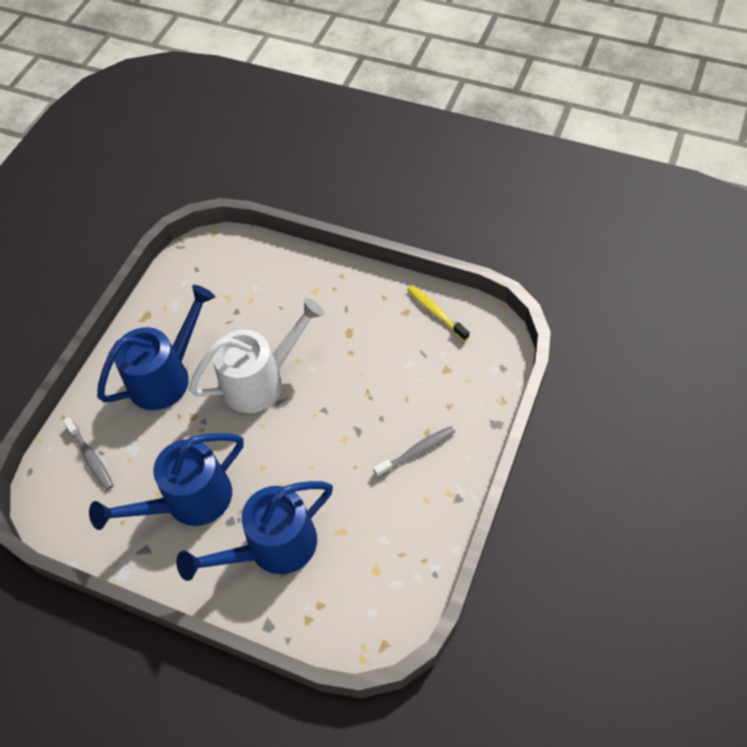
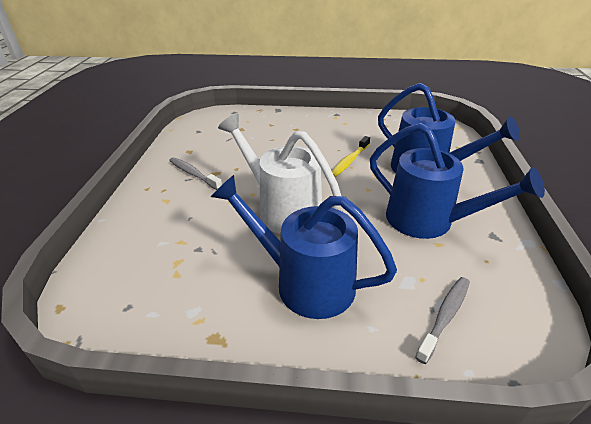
camera: 110 degrees left, 20 degrees down
grey toothbrush [373,426,455,478] -> grey toothbrush moved to [169,157,222,190]
yellow toothbrush [407,285,469,341] -> yellow toothbrush moved to [332,136,370,177]

